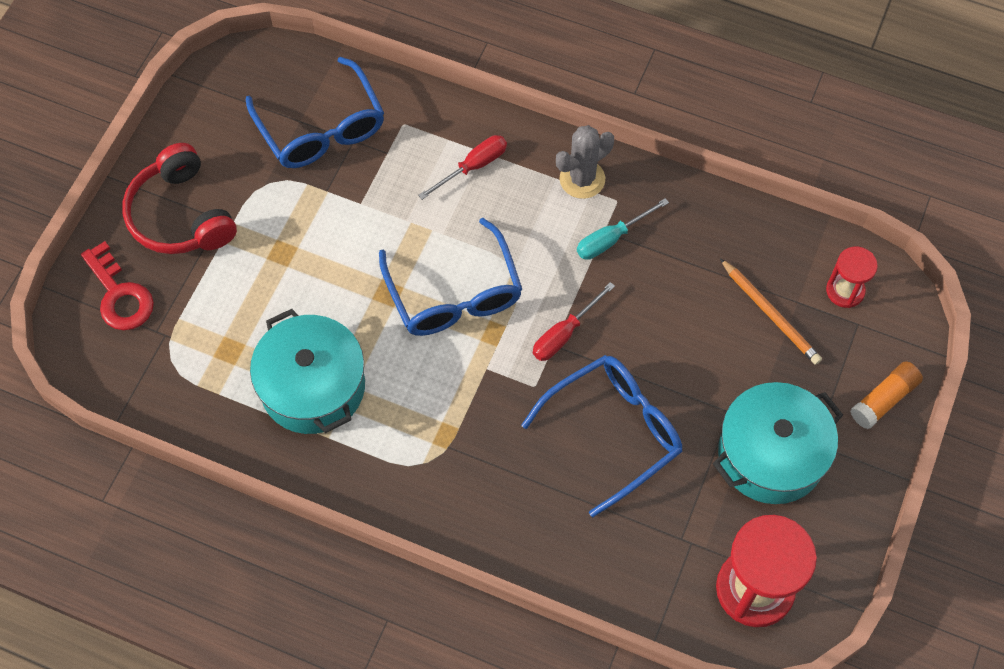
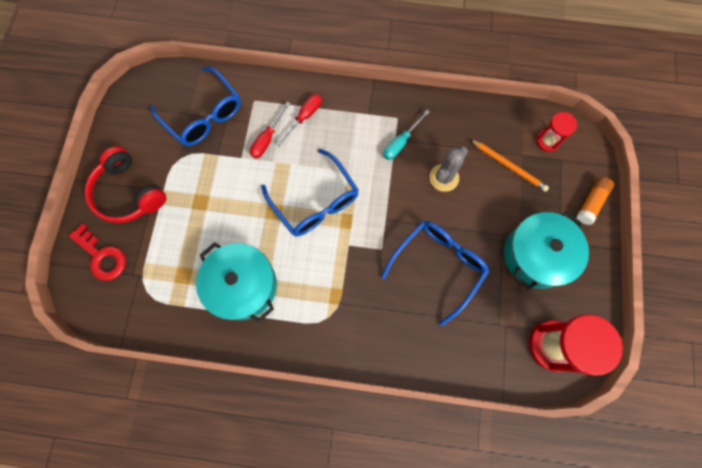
camera: 15 degrees left, 10 degrees up
red screwdriver [533,282,615,361] -> red screwdriver moved to [250,102,290,159]
grey cactus [556,125,614,199] -> grey cactus moved to [429,147,468,192]

